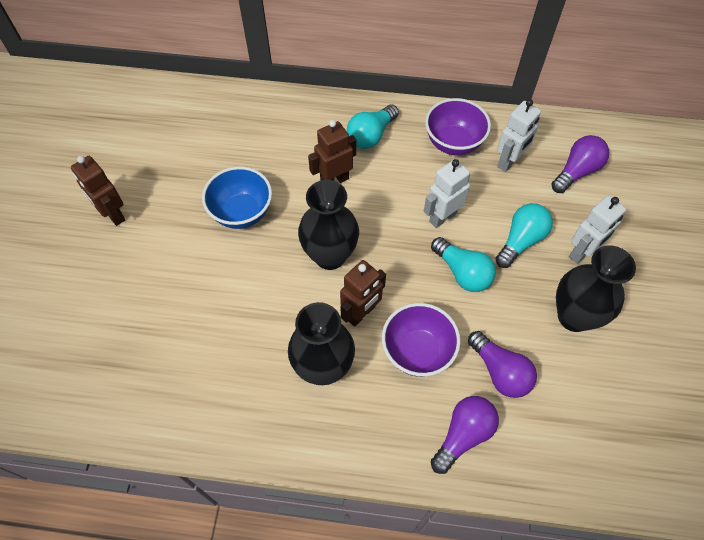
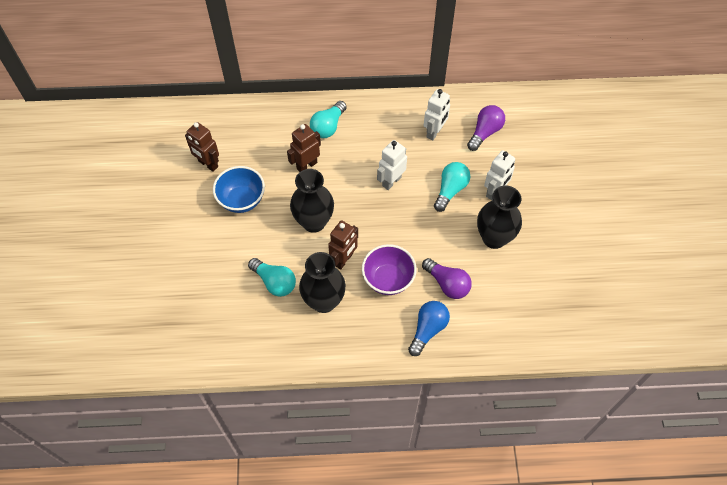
camera: 10 degrees left, 0 degrees up
brown robot [71,156,125,226] -> brown robot moved to [185,122,219,172]
purple bowl [425,98,491,155] -> none
turquoise light bulb [431,237,496,292] -> turquoise light bulb moved to [248,258,296,297]
purple light bulb [431,396,499,474] -> blue light bulb [408,301,450,356]

